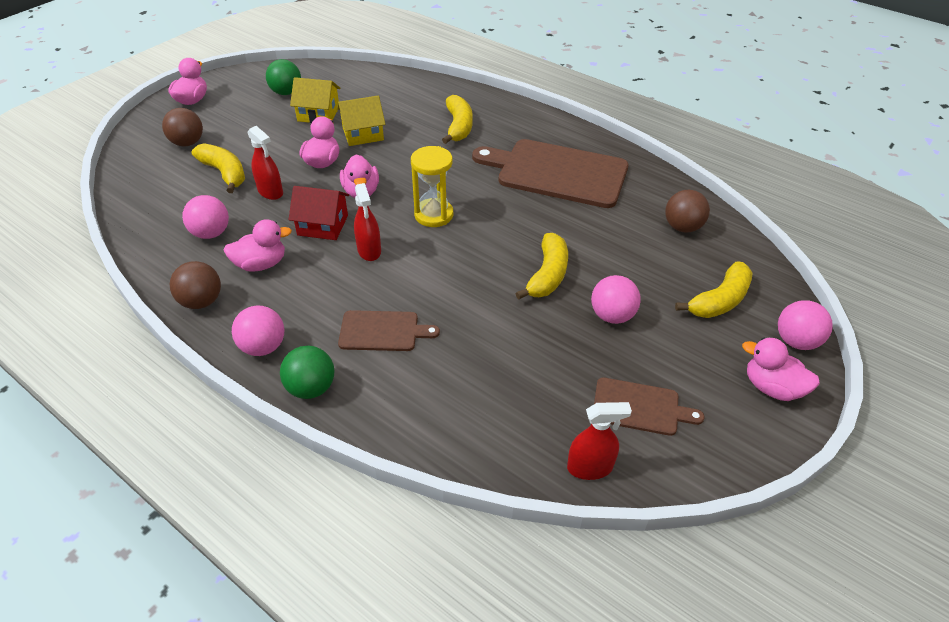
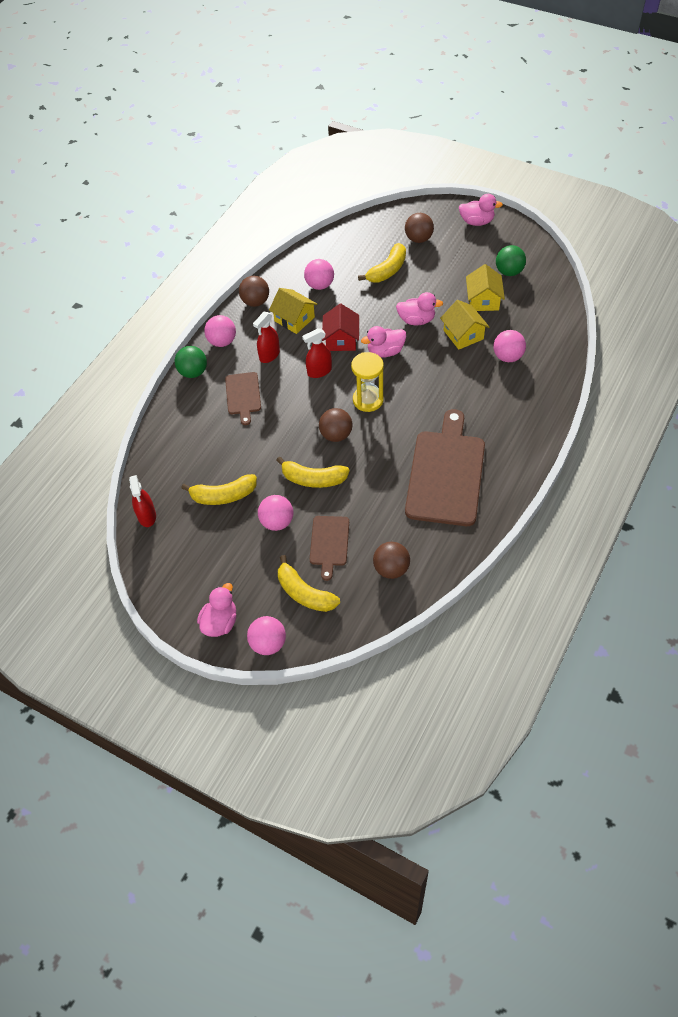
camera: 85 degrees right, 10 degrees up
pink duck [223,219,292,272] -> yellow house [269,288,317,334]
red spray bottle [248,126,283,200] -> red spray bottle moved to [253,312,280,363]
yellow banana [442,95,473,144] -> yellow banana moved to [181,474,257,505]
brown cutting board [594,377,705,436] -> brown cutting board moved to [310,516,349,581]
none -> brown ball [319,408,353,442]
none -> pink ball [493,330,526,362]

